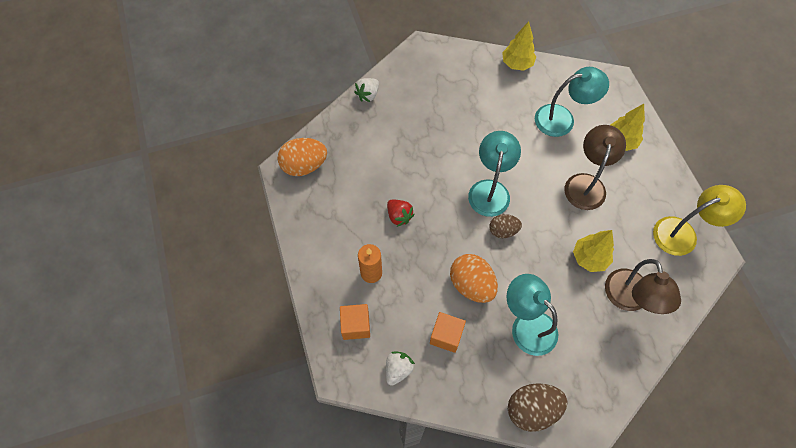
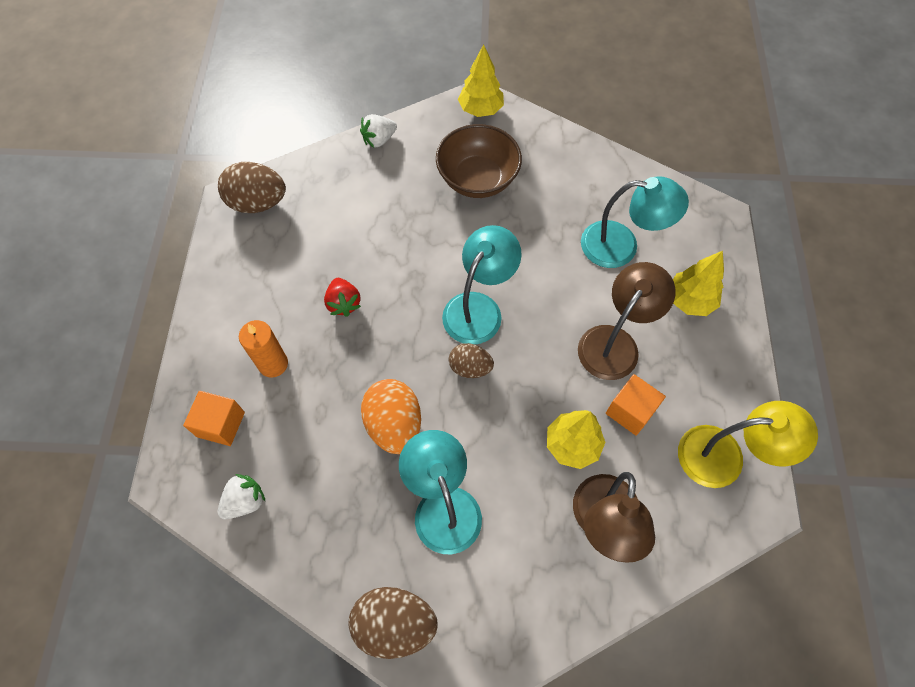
camera: 20 degrees right, 0 degrees up
orange egg [277,138,327,176] -> brown egg [218,162,286,213]
orange cube [430,312,466,353] -> orange cube moved to [606,374,666,436]
yellow tree [502,21,536,71] -> yellow tree moved to [458,44,504,117]
none -> brown bowl [436,124,522,198]

